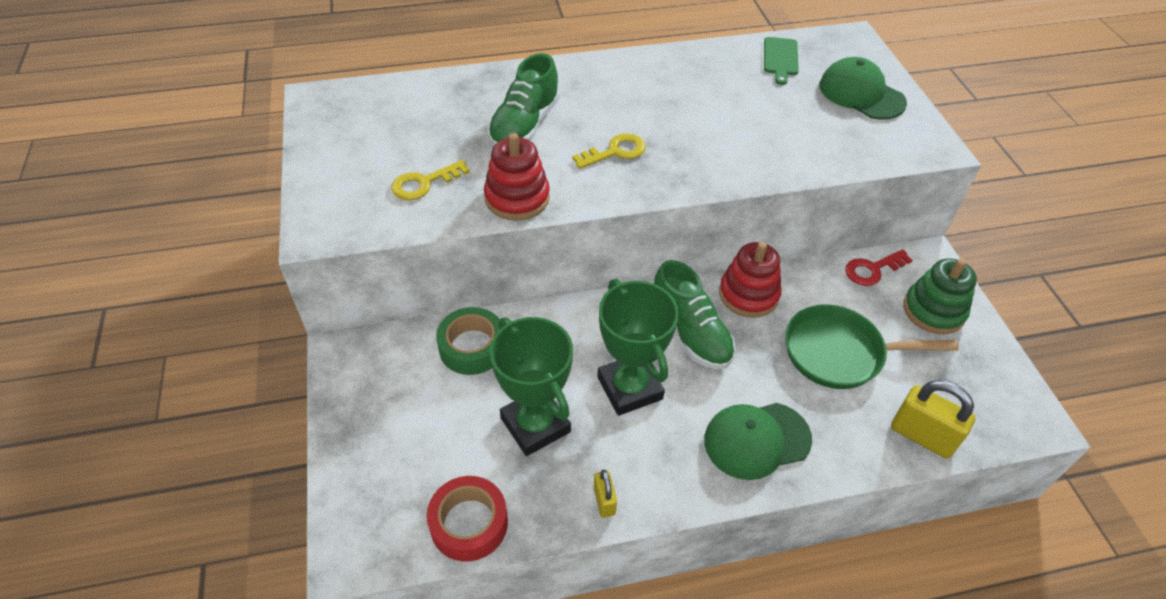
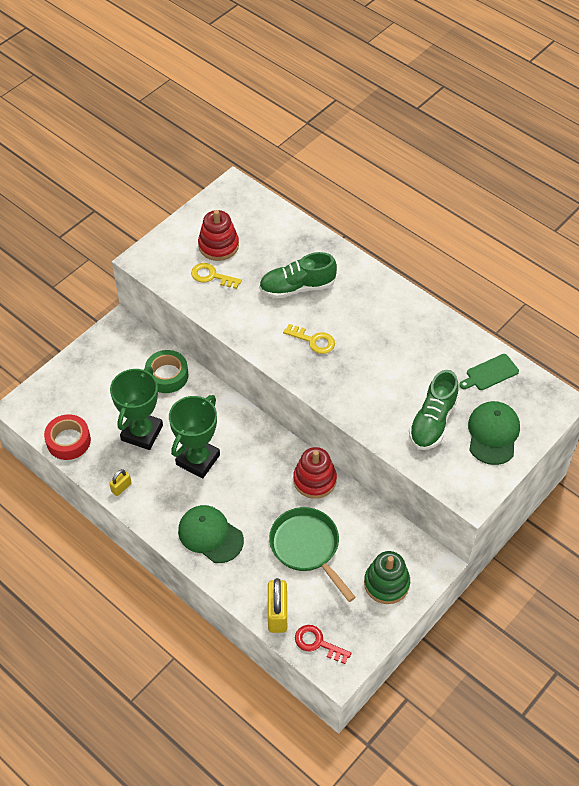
camera: 55 degrees right, 5 degrees up
red stacking toy [484,133,550,221] -> red stacking toy moved to [198,210,239,261]
green shoe [654,260,735,369] -> green shoe moved to [409,370,459,450]
red key [845,249,912,286] -> red key moved to [295,625,351,664]

